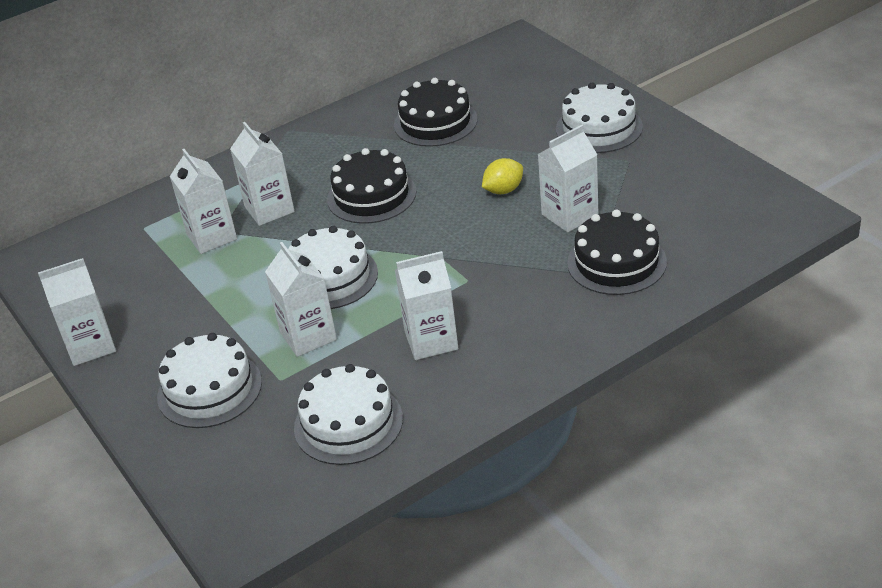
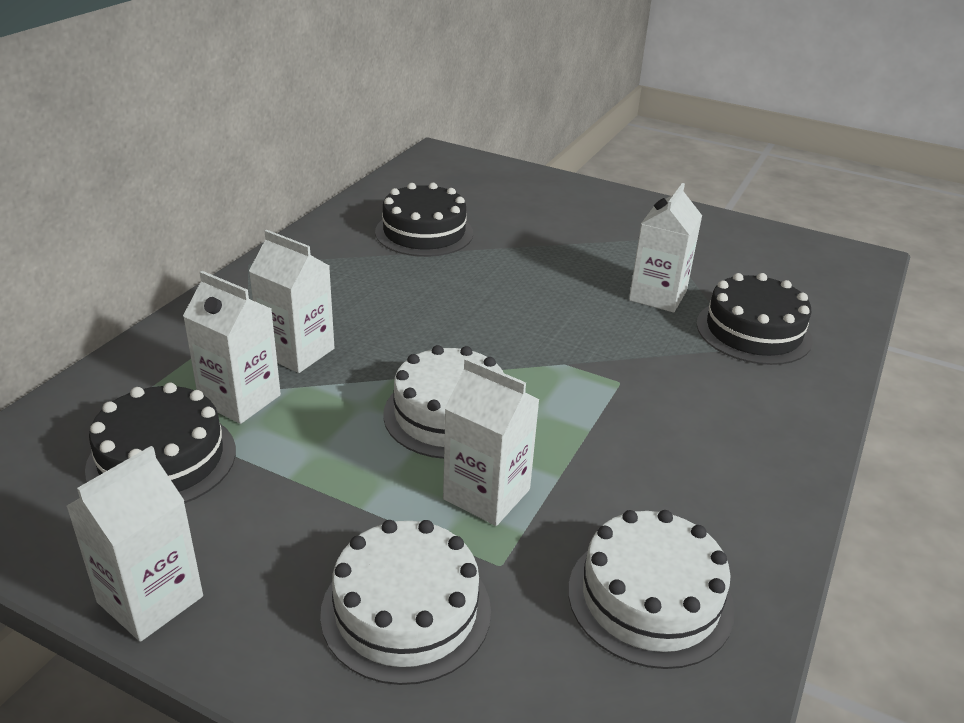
camera: 35 degrees left, 5 degrees down
black cake [327,148,416,224] -> black cake moved to [85,383,236,504]
white carton [395,251,458,360] -> none
yellow lemon [482,158,523,194] -> none
white cake [556,83,643,153] -> none

